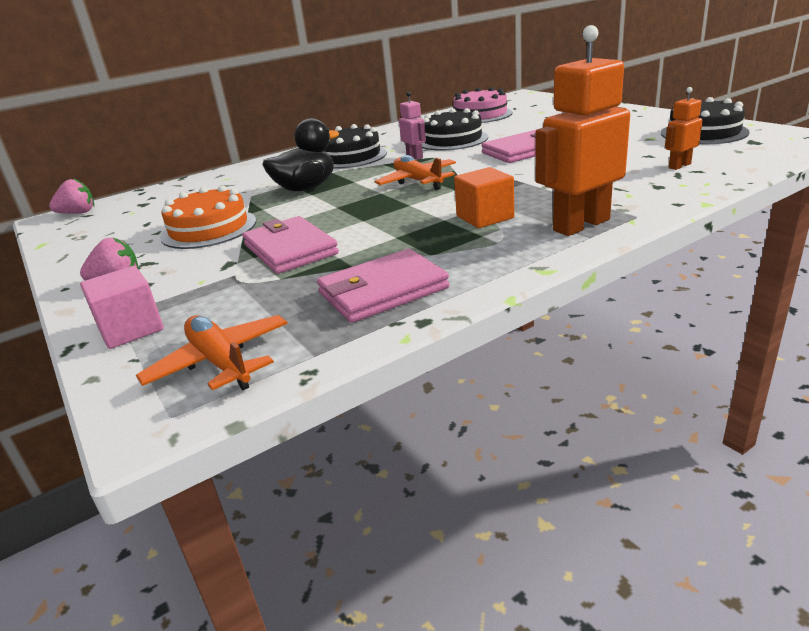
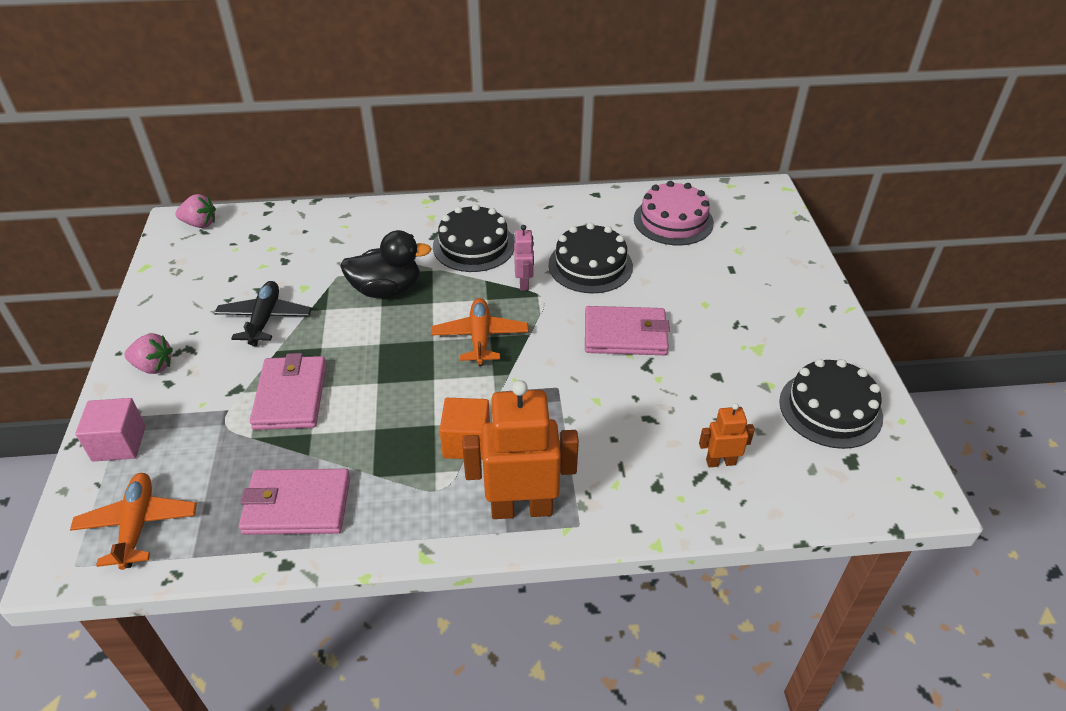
camera: 25 degrees right, 15 degrees up
orange cake [160,185,256,249] -> black plane [215,281,312,346]

